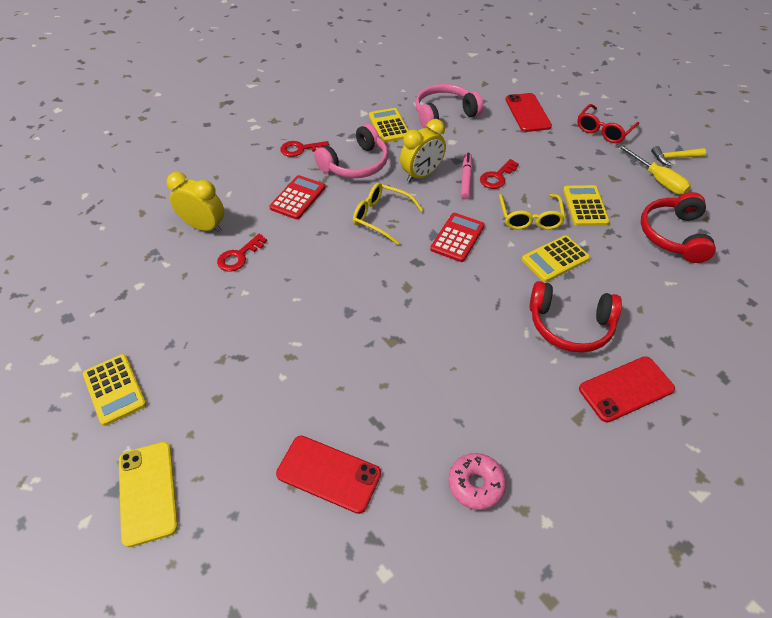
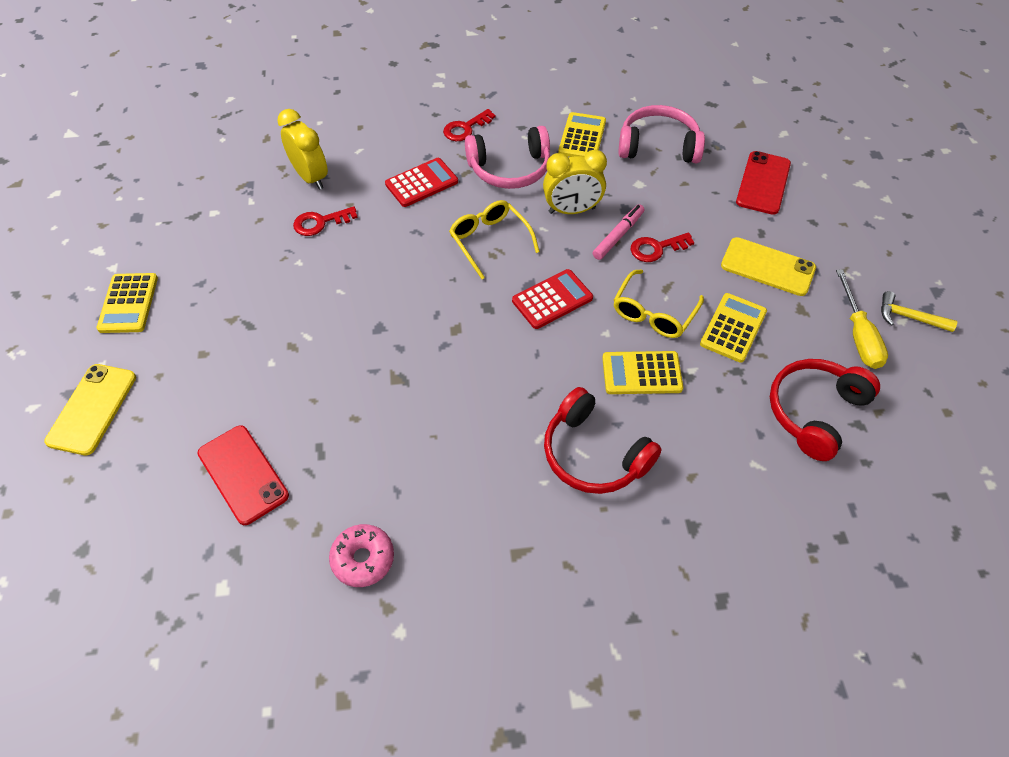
camera: 30 degrees right, 5 degrees up
red key [280,141,329,157] -> red key turned 60 degrees counterclockwise [443,109,496,141]
red glasses [577,104,639,143] -> none
red phone [579,356,675,423] -> none
none -> yellow phone [721,237,816,296]

